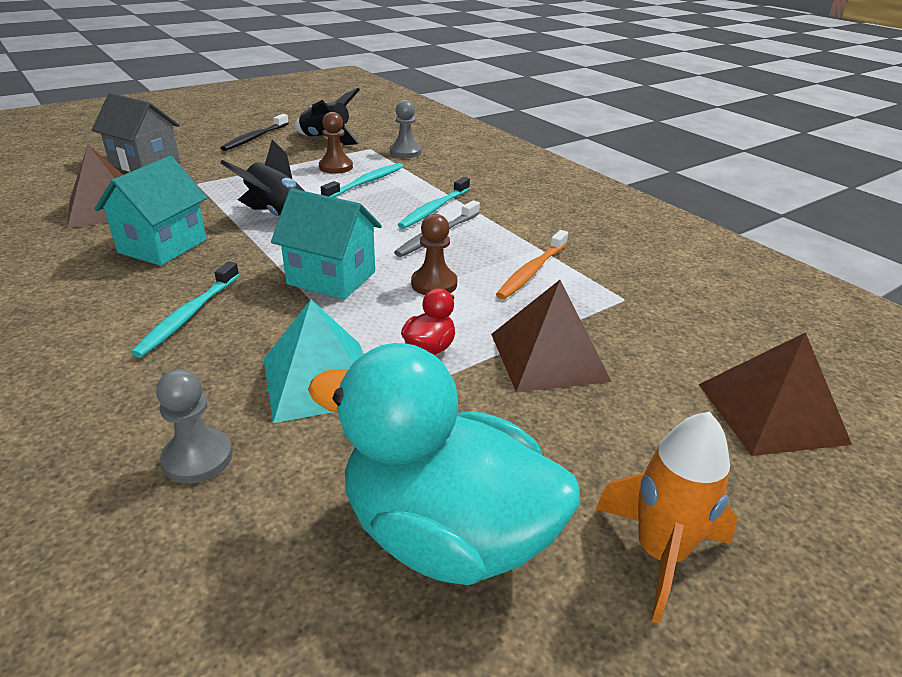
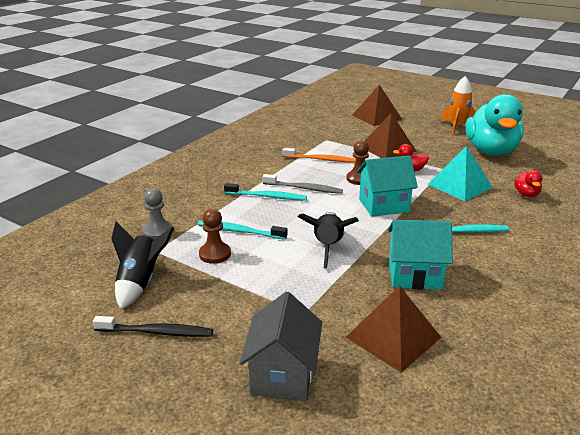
camera: 110 degrees left, 5 degrees down
grey pawn [156,369,233,484] -> red duck [514,171,542,197]
turquoise house [271,189,382,300] -> turquoise house turned 75 degrees clockwise [357,155,418,217]

